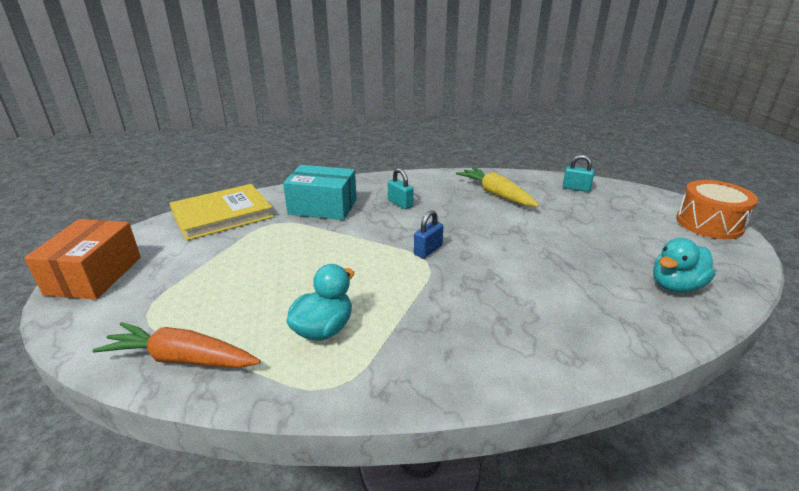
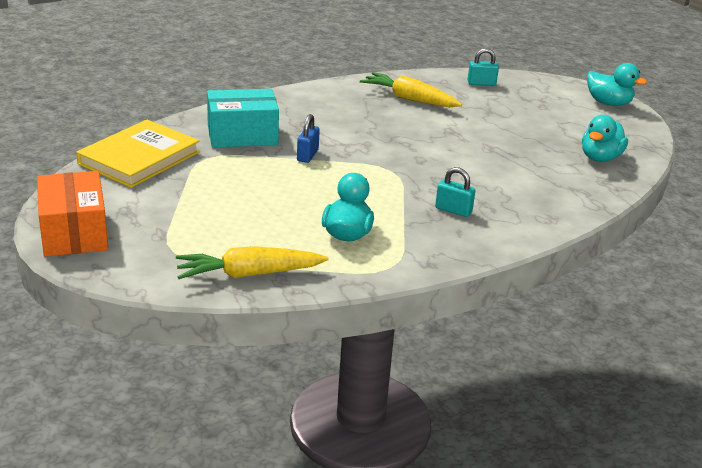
camera: 25 degrees left, 0 degrees up
orange carrot [92,322,261,368] -> yellow carrot [176,246,329,279]
turquoise padlock [388,168,413,209] -> turquoise padlock moved to [435,167,476,217]
blue padlock [414,210,444,258] -> blue padlock moved to [297,114,320,163]
orange drum [676,180,758,239] -> turquoise duck [587,63,647,106]

